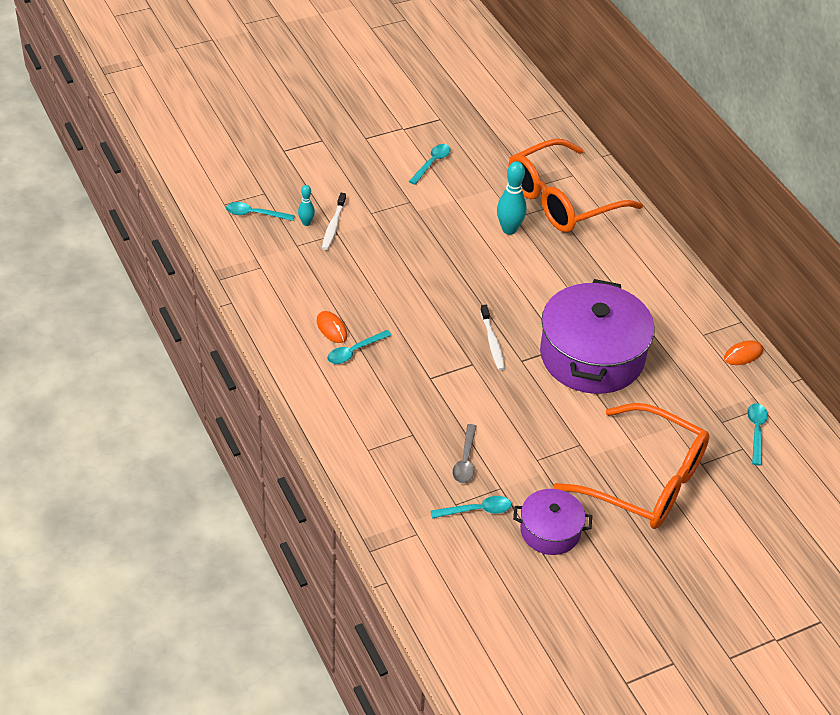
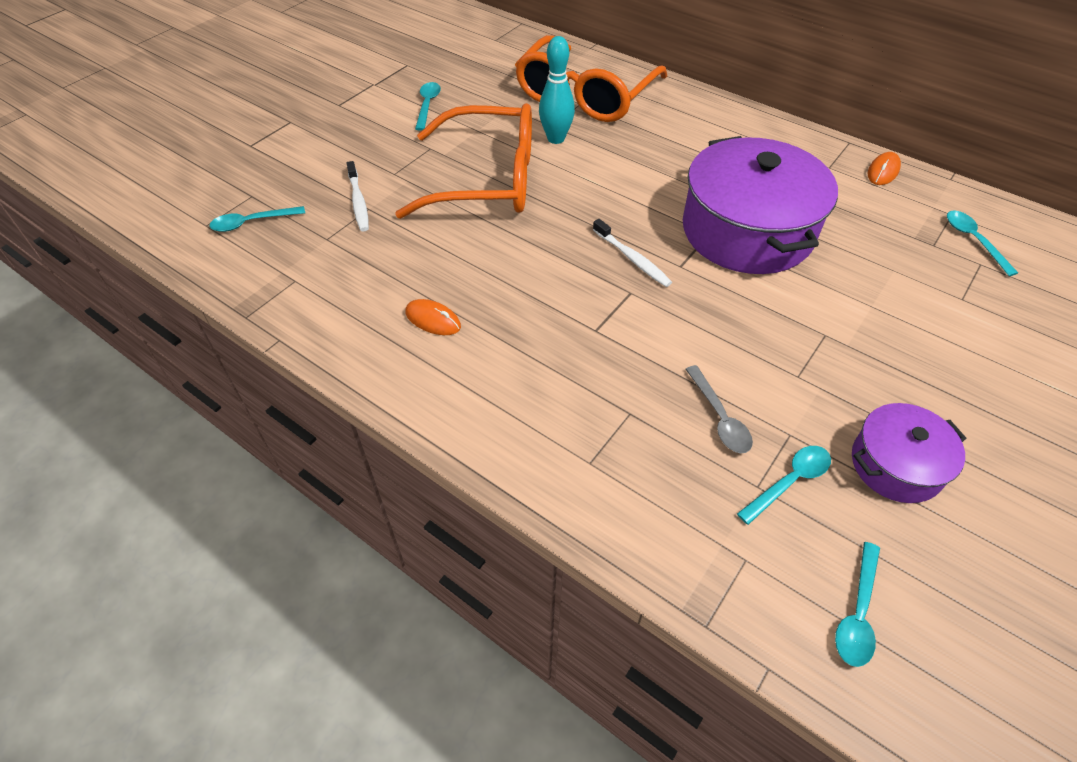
camera: 25 degrees left, 5 degrees up
turquoise bowling pin [298,185,315,226] -> none
turquoise spoon [327,330,392,364] -> turquoise spoon moved to [835,542,880,667]
orange glasses [553,403,710,529] -> orange glasses moved to [395,103,532,219]

